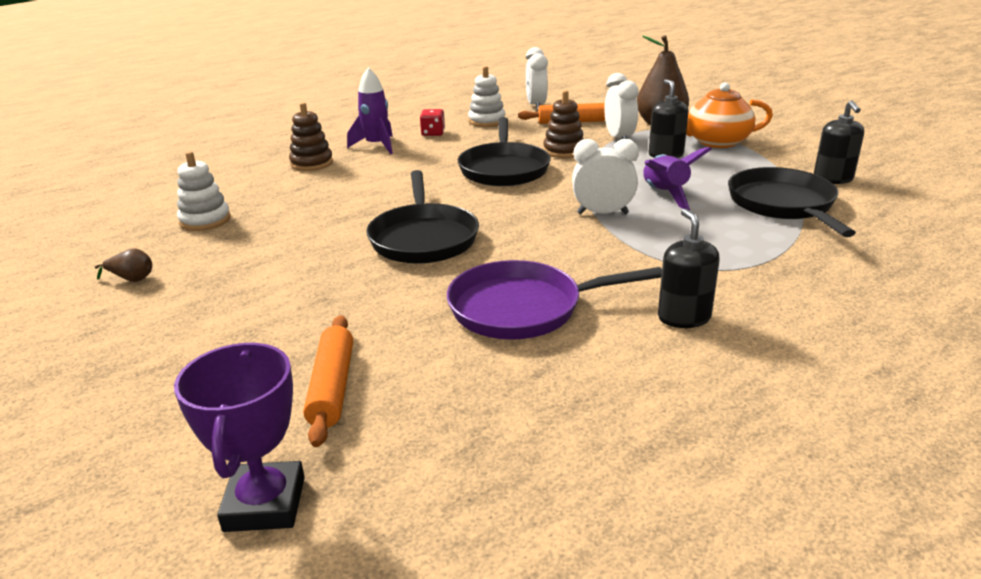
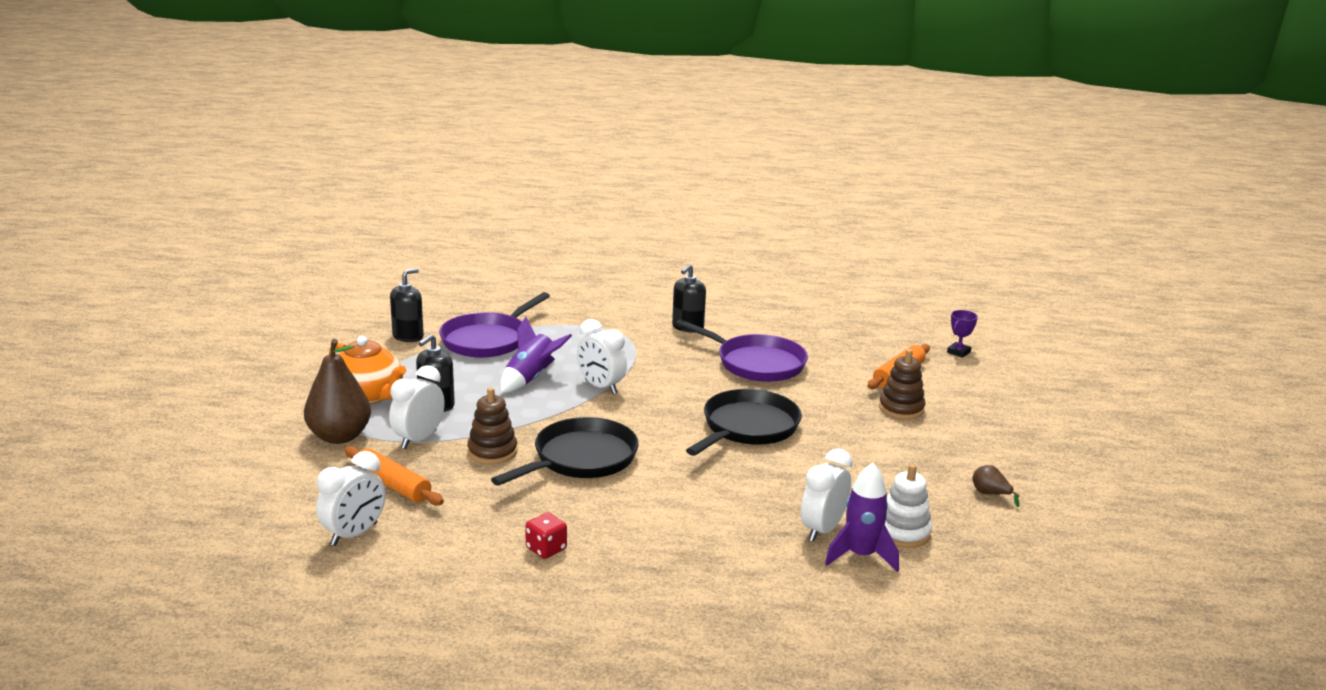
camera: 140 degrees left, 5 degrees down
purple trophy [174,343,305,532] -> purple trophy [947,310,978,358], size x0.55
brown stacking toy [289,102,333,171] -> brown stacking toy moved to [879,349,925,419]
purple rocket [347,67,393,154] -> purple rocket moved to [825,463,899,572]
white stacking toy [468,66,506,127] -> none
black pan [728,167,856,237] -> purple pan [439,292,550,358]
none -> white clock [801,449,852,542]

